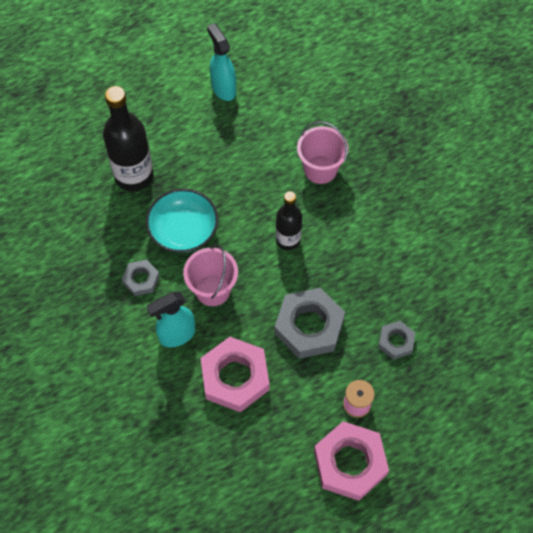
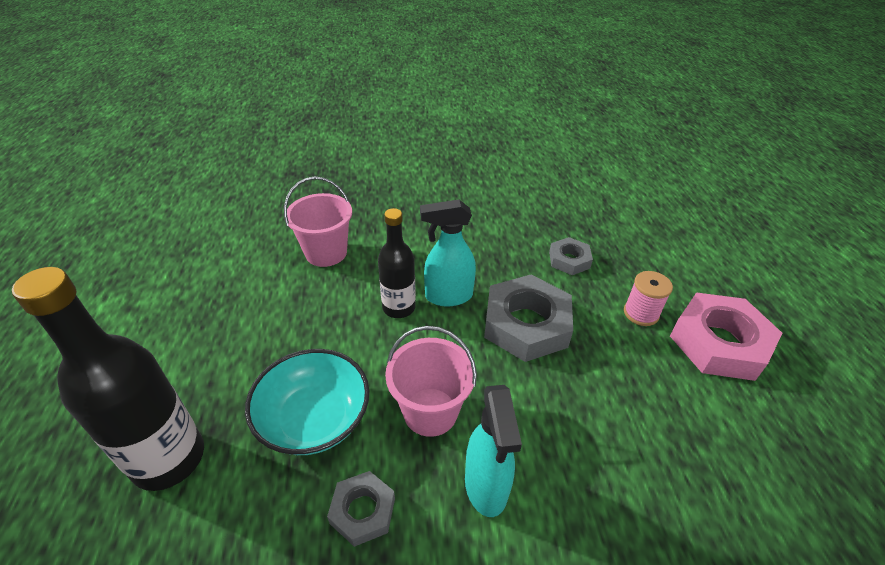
camera: 70 degrees left, 20 degrees down
pink nut [201,337,269,412] -> none
turquoise spray bottle [207,23,236,101] -> turquoise spray bottle moved to [420,199,476,306]

